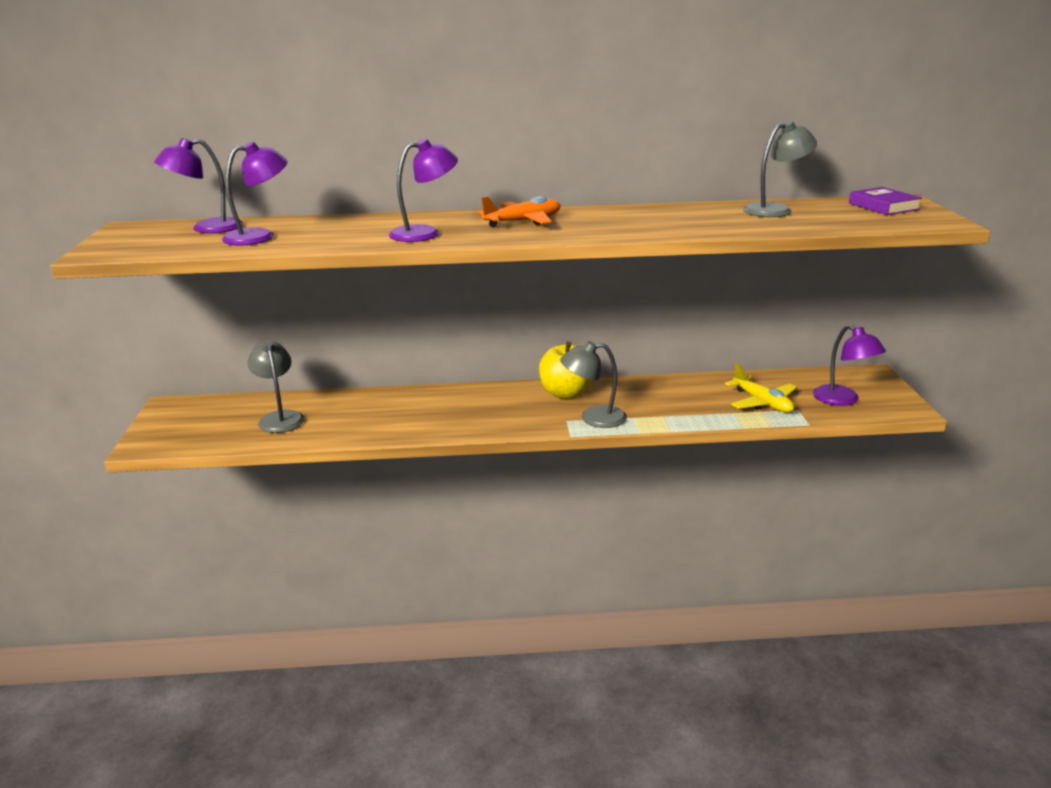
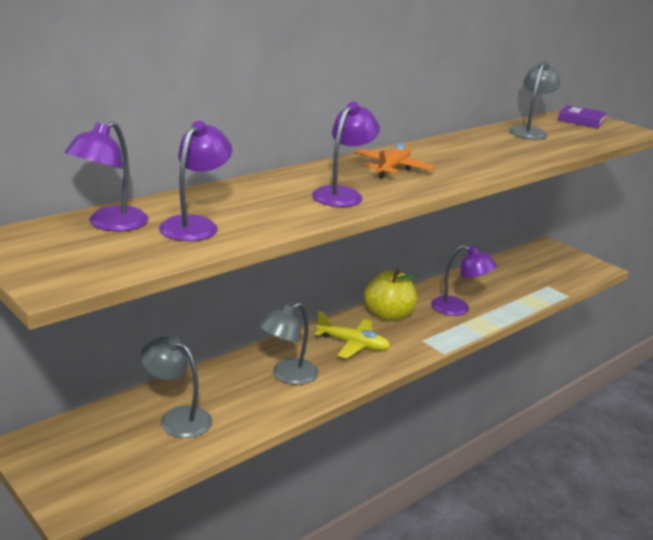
camera: 40 degrees left, 0 degrees up
grey lamp [560,341,627,428] -> grey lamp moved to [259,302,318,385]
yellow plane [725,363,797,413] -> yellow plane moved to [315,311,390,359]
purple lamp [813,325,886,406] -> purple lamp moved to [431,245,497,316]

